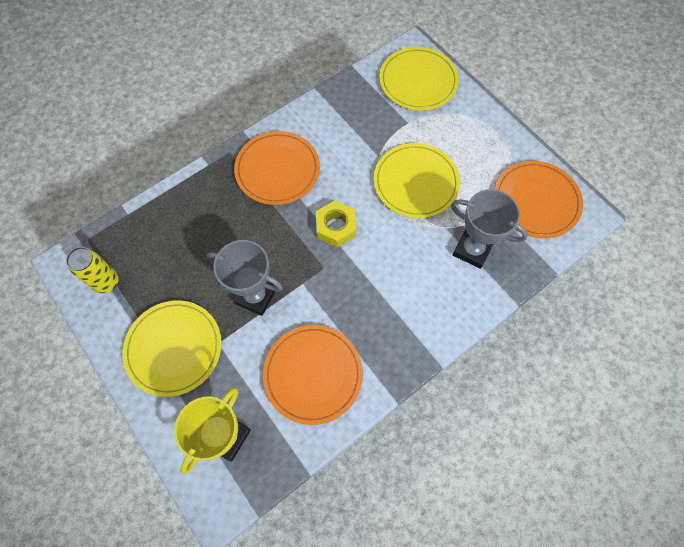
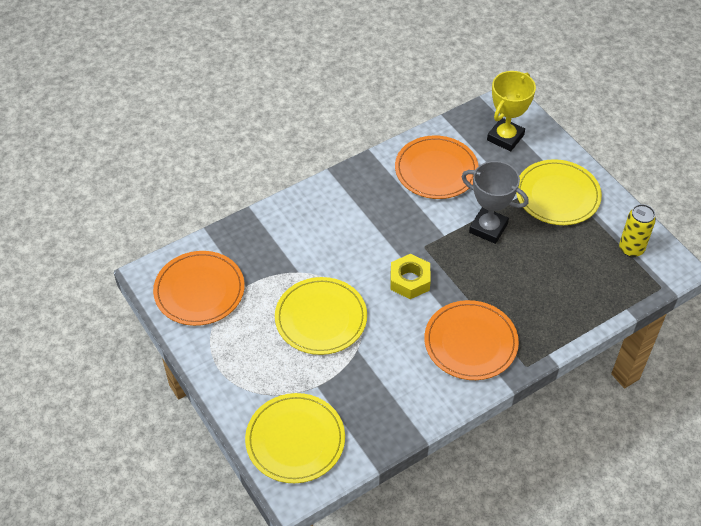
camera: 175 degrees left, 15 degrees down
grey trophy [451,189,528,269] -> none

